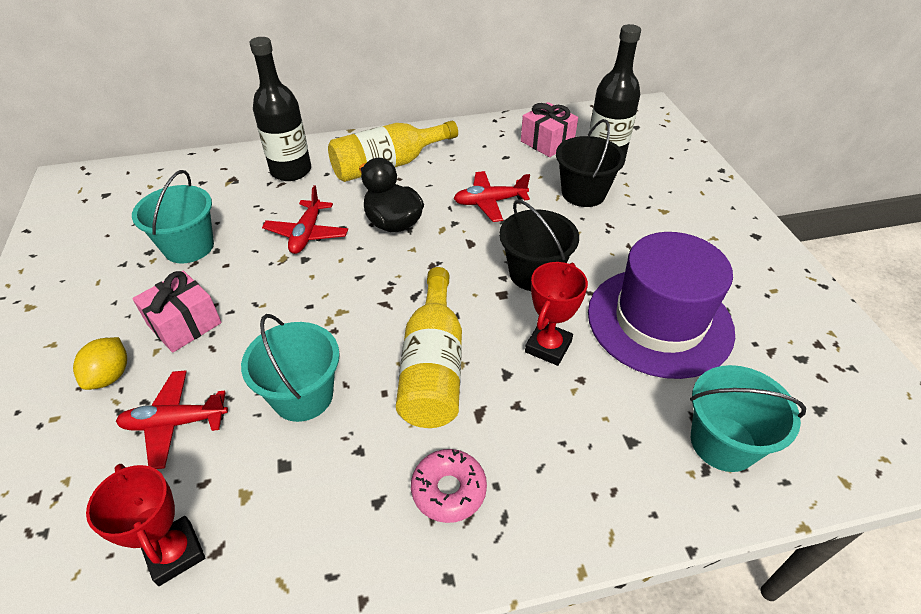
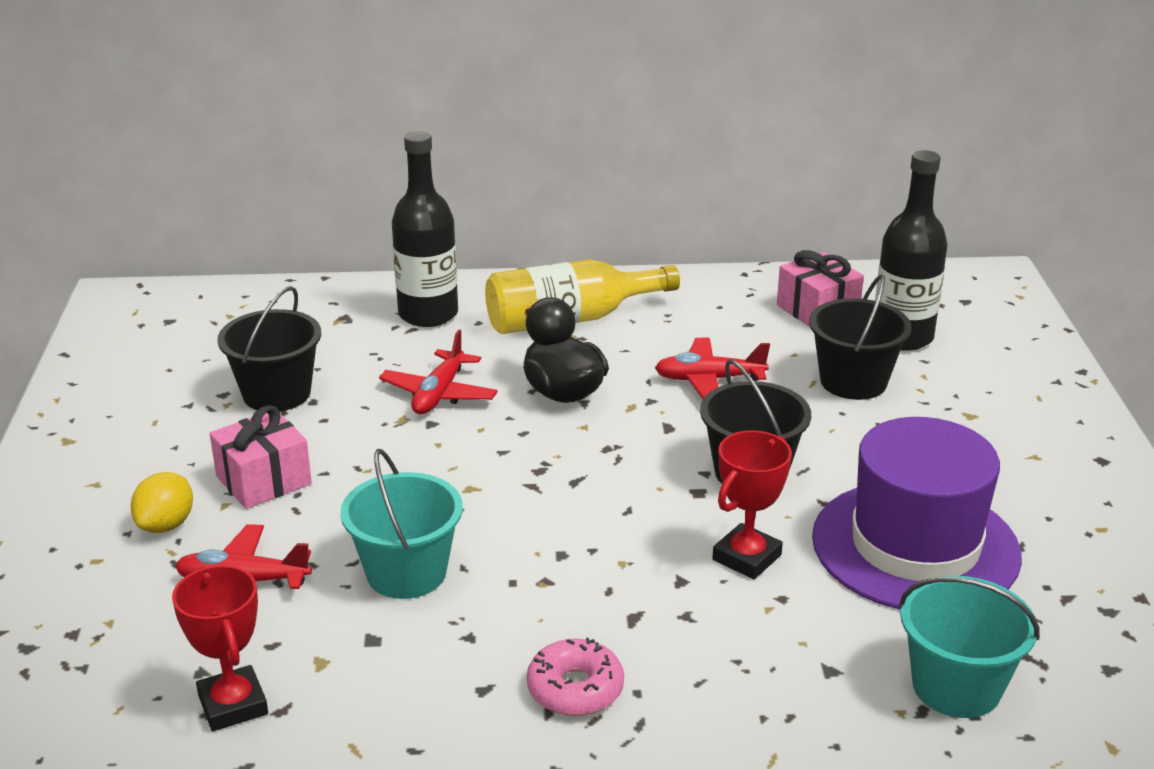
camera: 10 degrees right, 15 degrees down
turquoise bucket [132,170,214,263] -> black bucket [218,286,321,412]
yellow bottle [396,267,462,428] -> none

